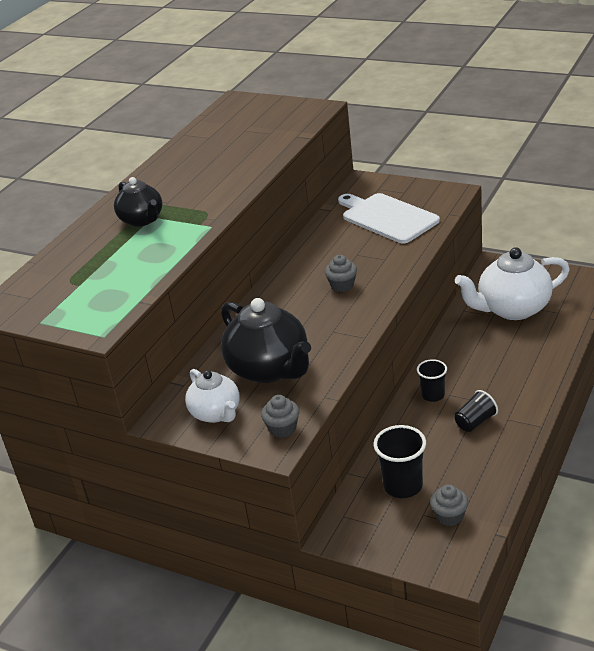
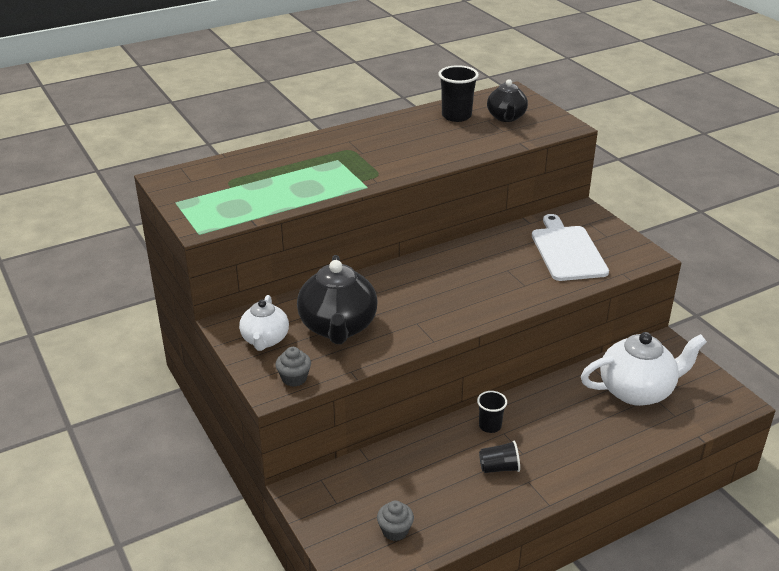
camera: 30 degrees right, 0 degrees up
black teapot [114,177,162,227] -> black teapot moved to [487,79,528,122]
grey cupcake [325,255,357,292] -> none
black cup [374,425,426,498] -> black cup moved to [438,65,479,122]
white teapot [455,247,570,320] -> white teapot turned 150 degrees clockwise [581,332,707,406]

